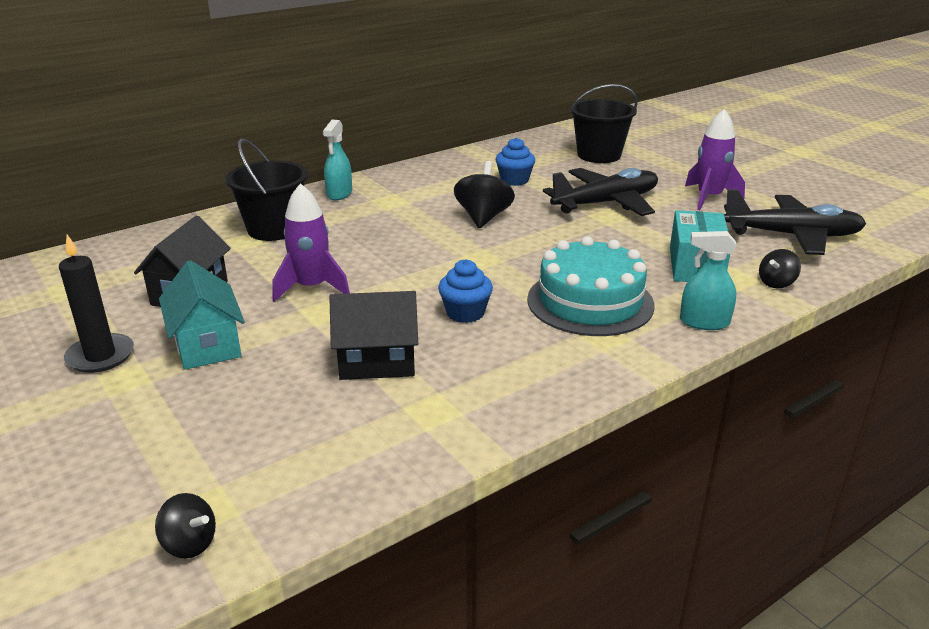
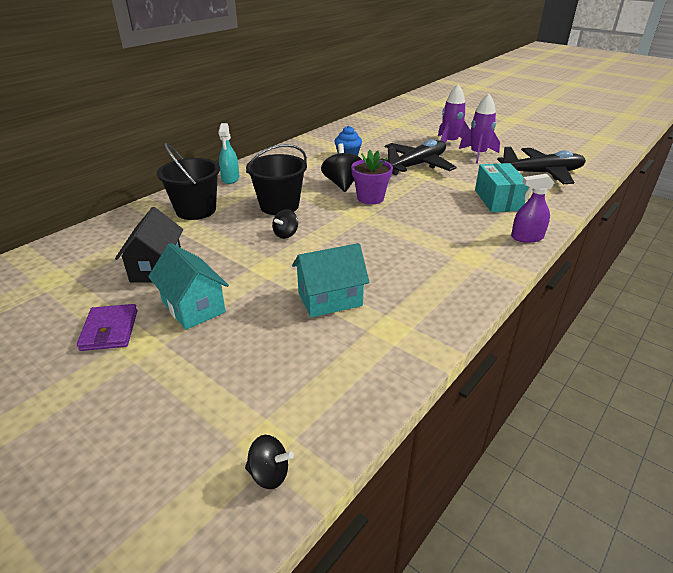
camera: 15 degrees left, 5 degrees up
black candle [59,235,134,373] -> purple wallet [77,304,138,351]
purple rocket [273,183,350,302] -> purple rocket moved to [438,84,470,143]
black house [329,291,418,380] -> turquoise house [292,243,370,317]
blue cupcake [438,259,493,323] -> none
turquoise cake [527,236,654,336] -> none
black bucket [570,84,638,163] -> black bucket moved to [246,144,307,215]
turquoise spray bottle [680,231,737,330] -> purple spray bottle [511,174,554,243]
black spinning top [759,249,801,289] -> black spinning top moved to [272,209,298,239]
none -> purple flower pot [351,150,393,204]

